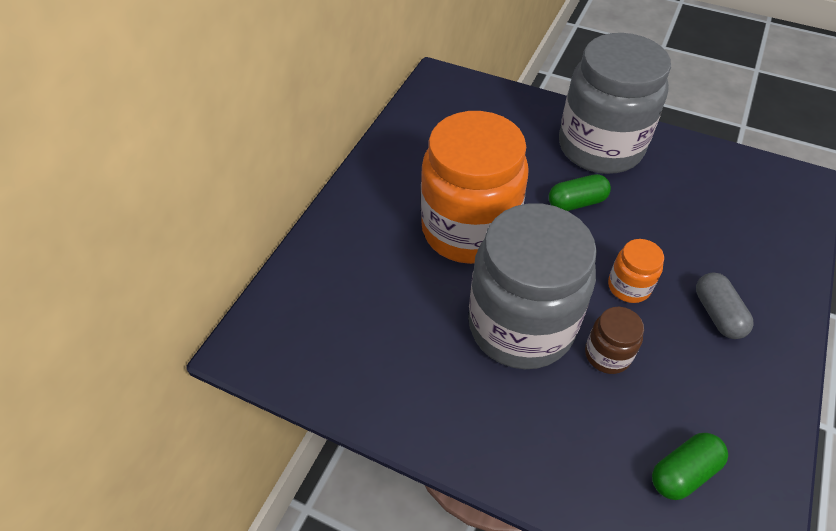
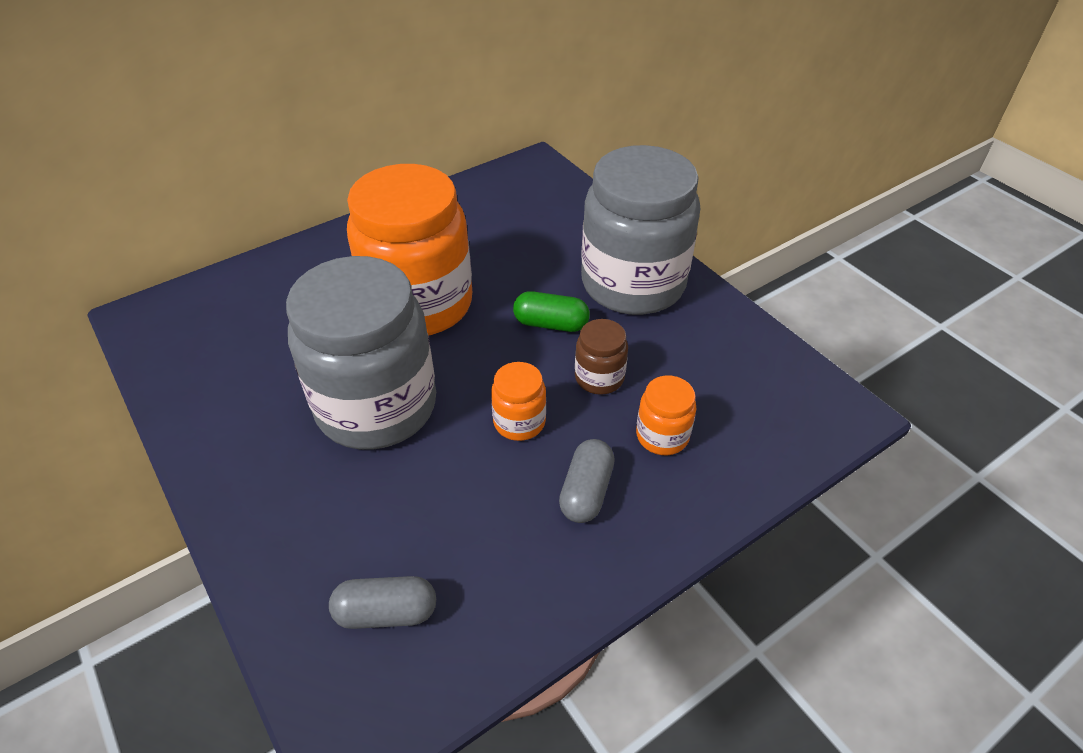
camera: 30 degrees right, 5 degrees down
brown jar [585,307,644,374] -> brown jar moved to [575,319,628,395]
green capsule [652,433,728,500] -> grey capsule [329,576,436,629]
none -> orange jar [636,375,696,455]

